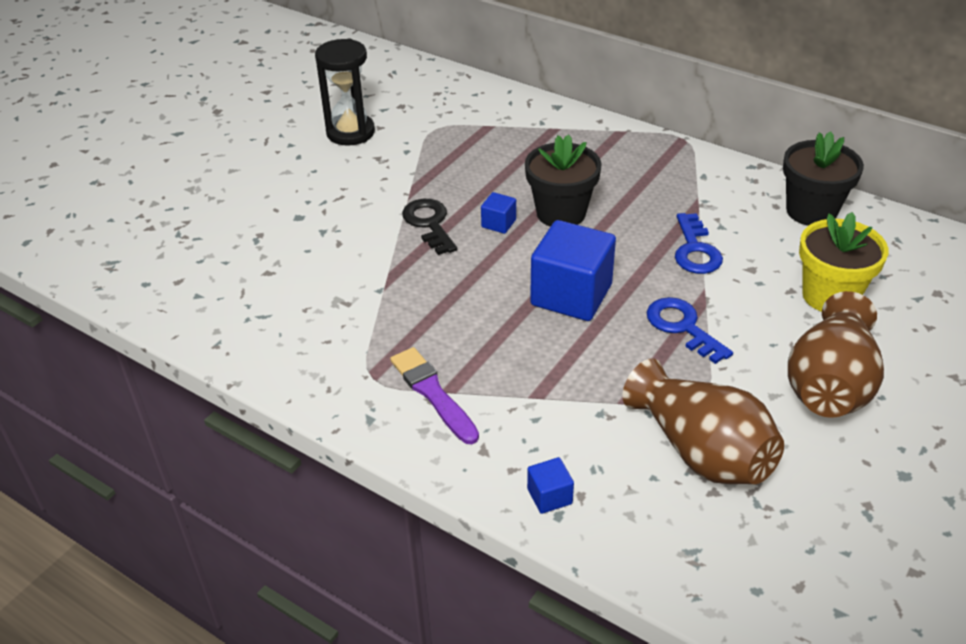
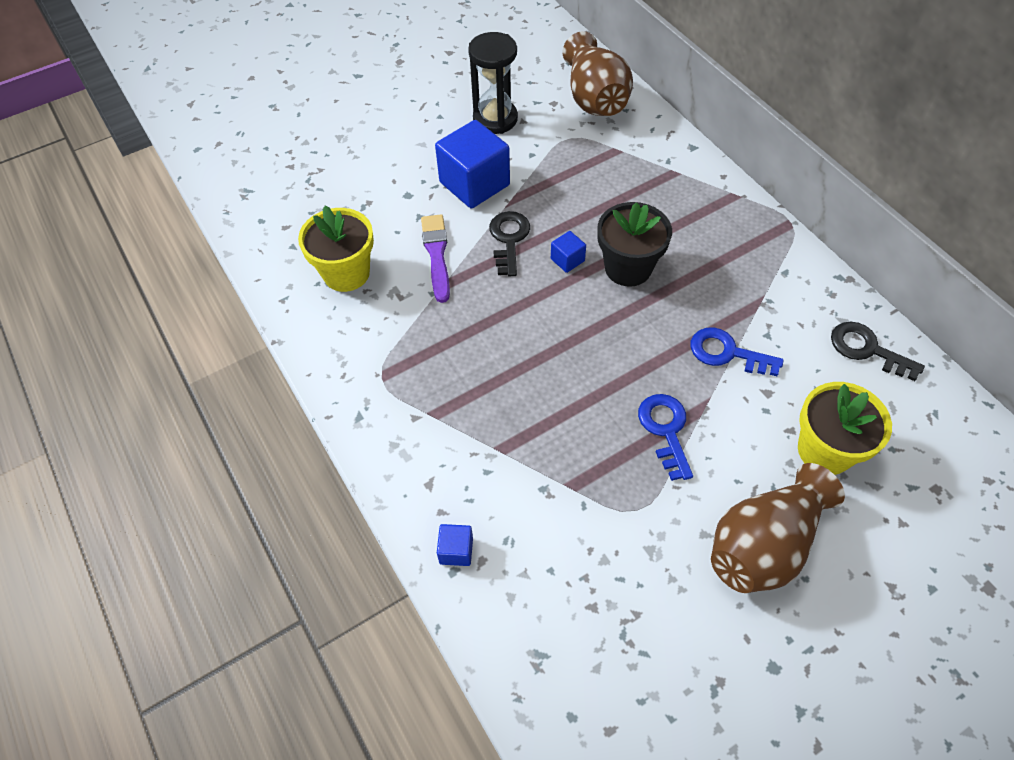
camera: 25 degrees right, 15 degrees up
purple brush [390,347,479,444] -> purple brush moved to [421,214,450,303]
blue cube [530,220,616,321] -> blue cube moved to [435,120,510,208]
brown vase [622,358,784,484] -> brown vase moved to [563,31,633,116]
blue key [675,213,723,274] -> blue key turned 90 degrees clockwise [690,327,784,376]
black flower pot [783,131,864,226] -> black key [831,322,925,381]
none -> yellow flower pot [298,206,374,292]

